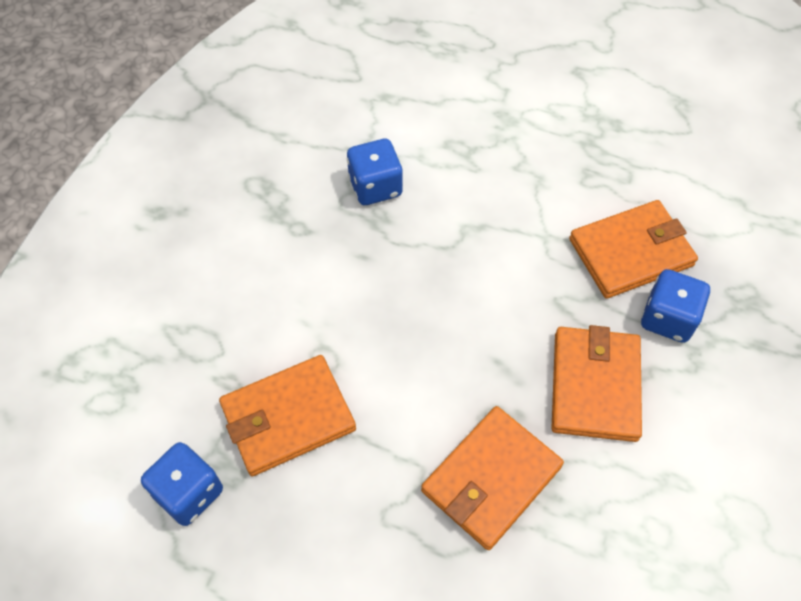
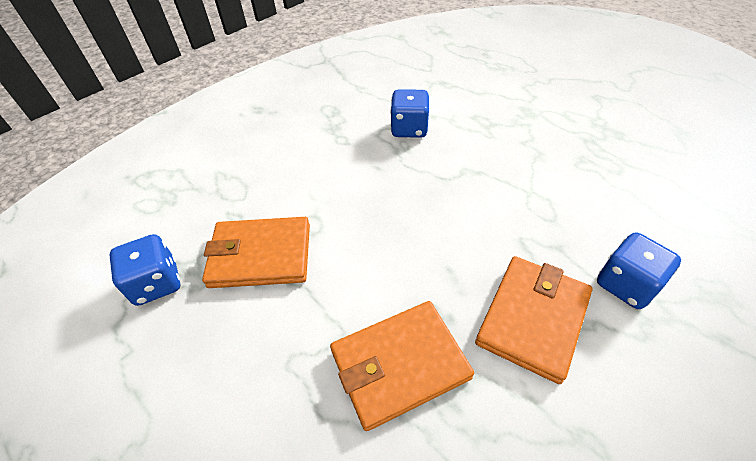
camera: 25 degrees right, 10 degrees down
orange wallet [569,200,698,299] -> none

